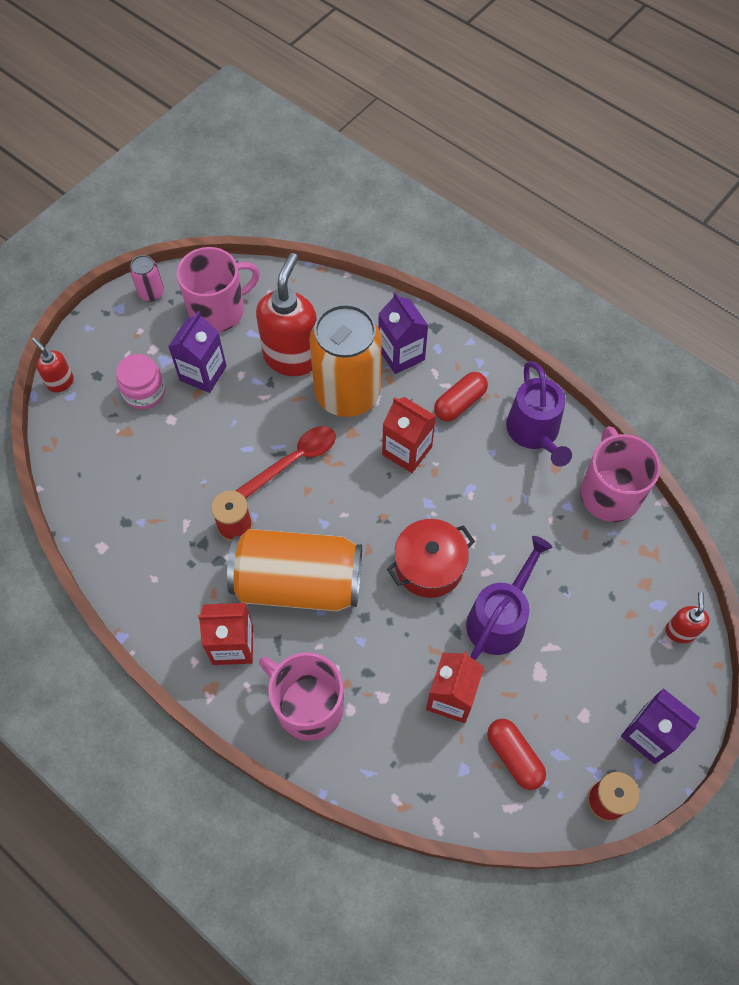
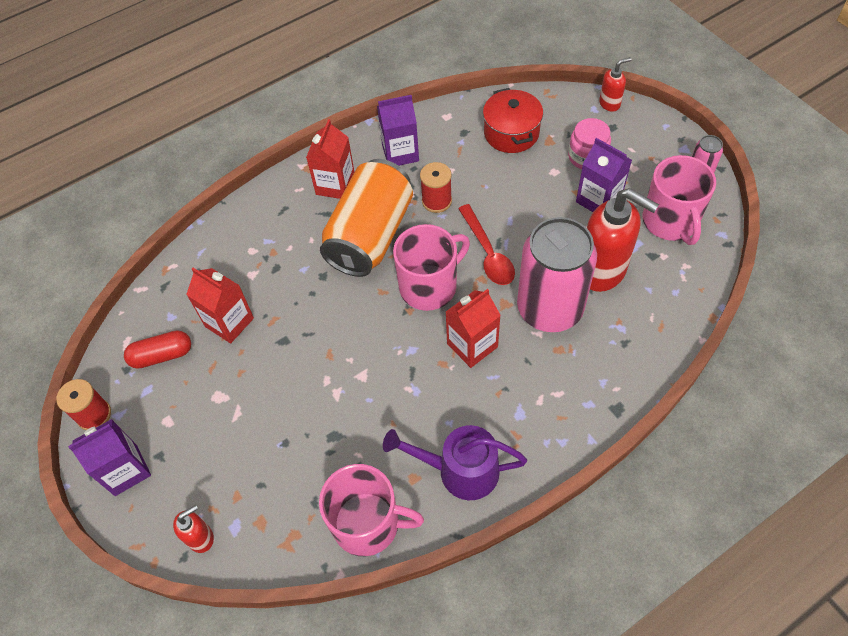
camera: 110 degrees right, 5 degrees down
pink mug [259,652,344,741] -> pink mug moved to [393,224,470,311]
orange can [309,304,382,417] -> pink can [517,217,597,332]
purple carton [378,292,428,374] -> purple carton moved to [377,95,419,166]
red pot [387,519,475,598] -> red pot moved to [483,88,543,153]
red capsule [434,372,488,422] -> none
purple watering can [466,536,552,660] -> none
red soap dispenser [665,592,710,643] -> red soap dispenser turned 60 degrees counterclockwise [173,505,214,553]

